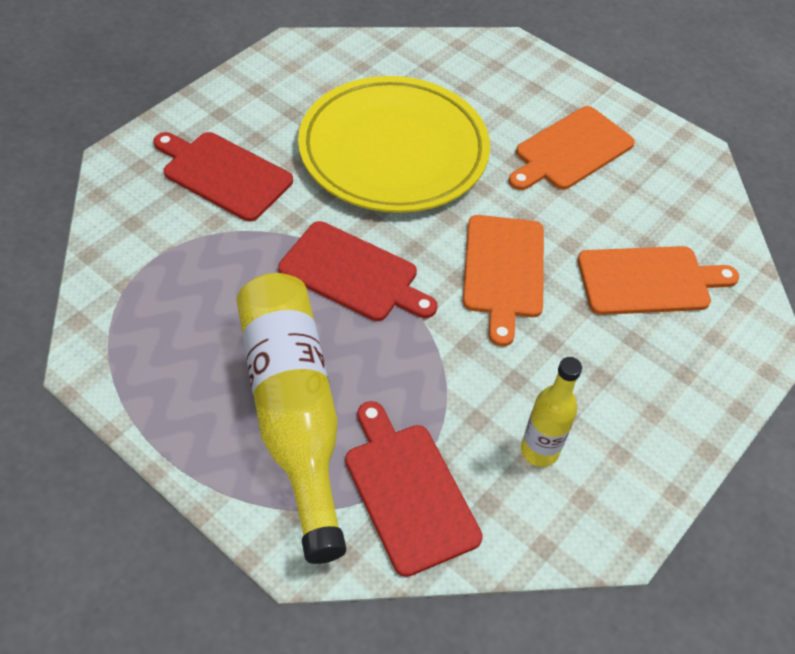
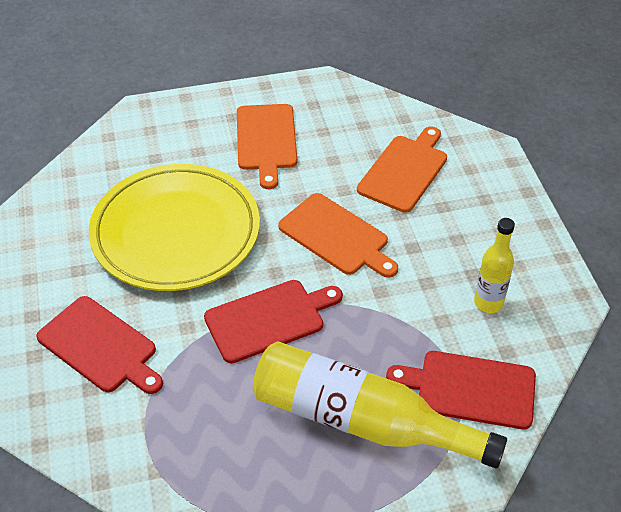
camera: 50 degrees left, 5 degrees down
red cutting board [153,132,293,222] -> red cutting board turned 120 degrees counterclockwise [36,296,163,394]

